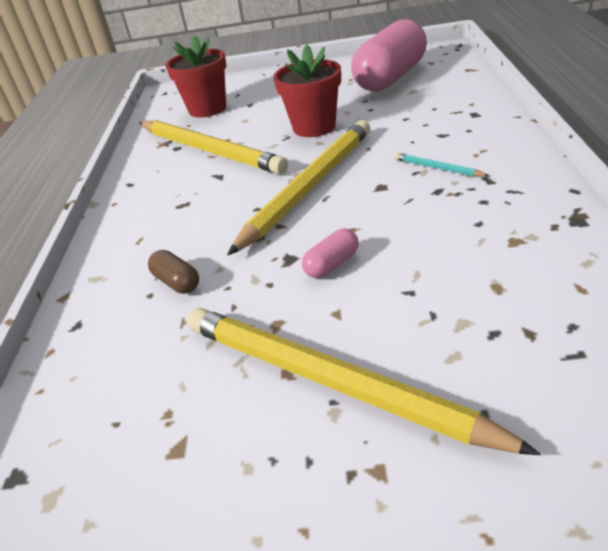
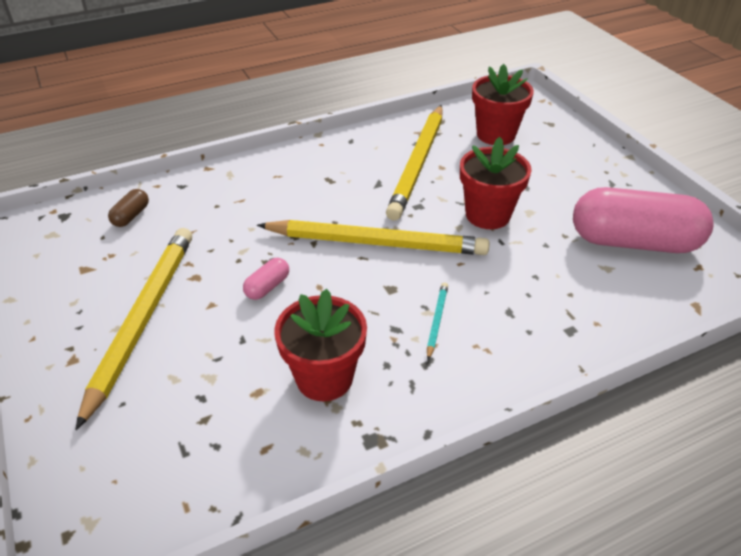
camera: 60 degrees right, 5 degrees up
brown capsule [148,250,199,294] -> brown capsule moved to [108,189,149,227]
pink capsule [302,229,359,278] -> pink capsule turned 75 degrees counterclockwise [243,258,289,300]
none -> red flower pot [274,289,367,401]

